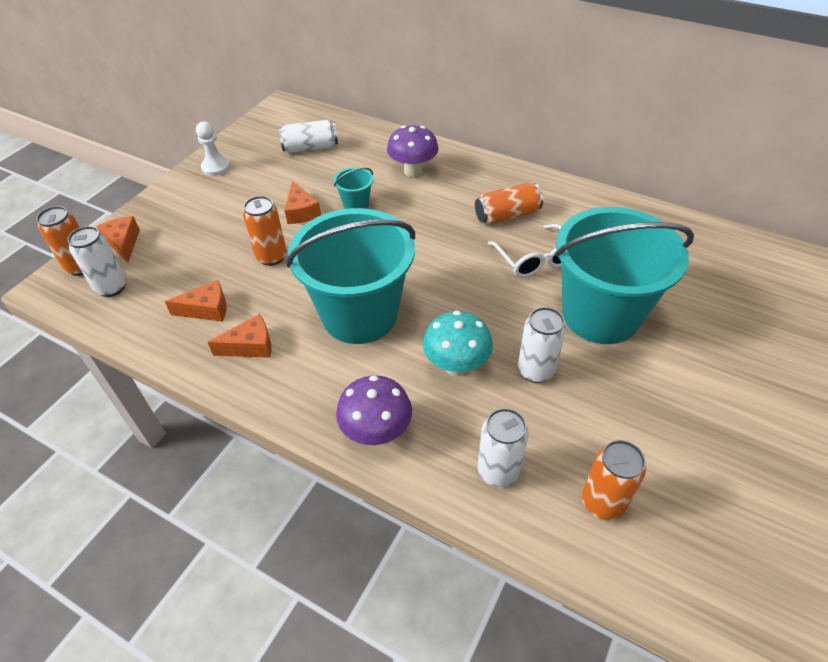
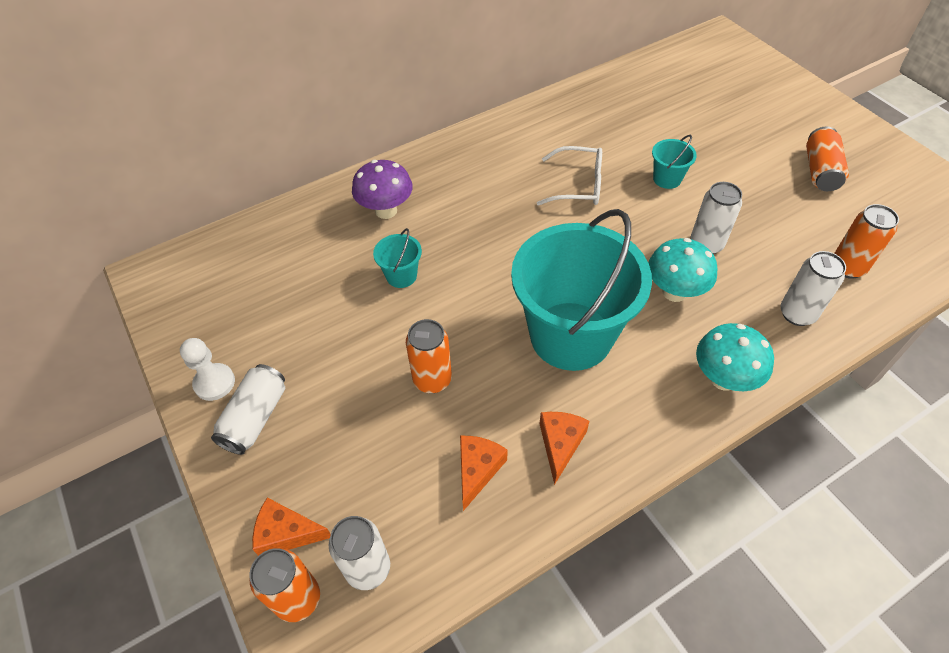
camera: 60 degrees left, 5 degrees up
white can [279,120,338,153] -> white can moved to [211,364,285,455]
orange cheese [285,181,321,224] -> none
purple mushroom [336,376,412,445] -> turquoise mushroom [696,323,774,391]
orange can [475,183,543,224] -> orange can moved to [806,126,849,191]
turquoise bucket [555,207,694,344] -> turquoise bucket [652,135,697,189], size x0.40

